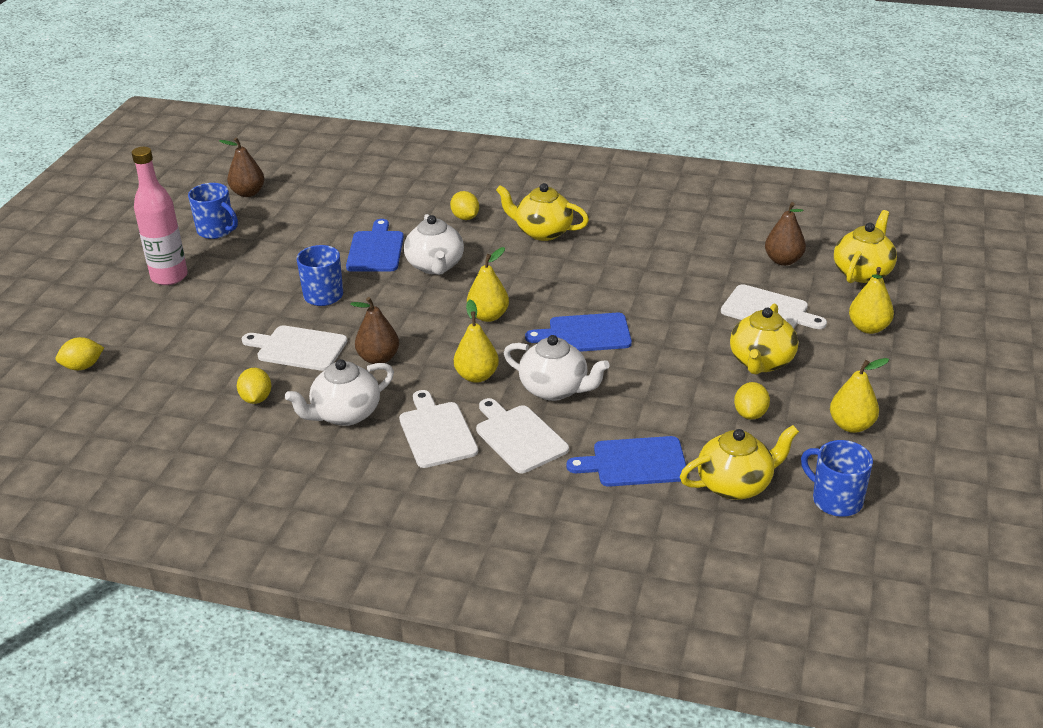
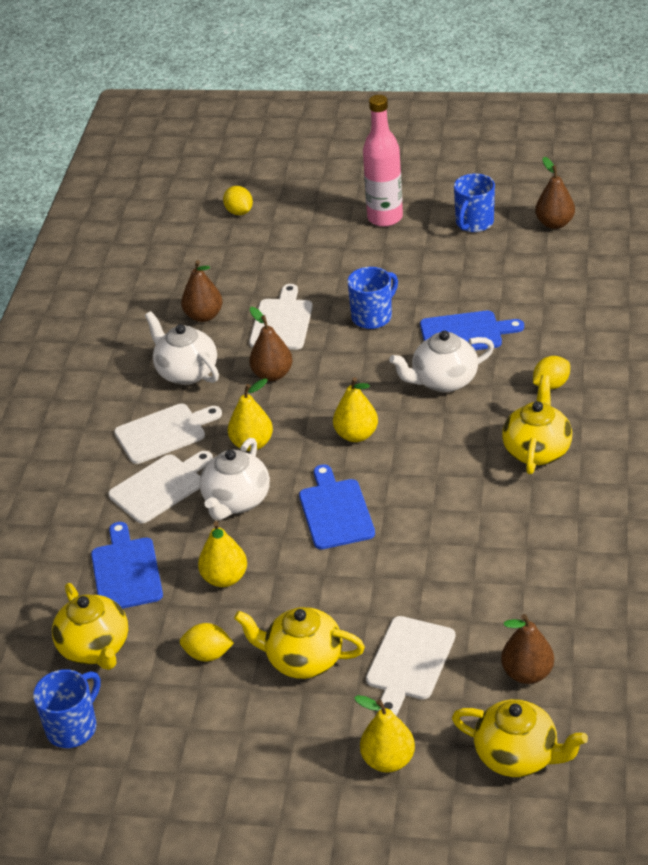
camera: 85 degrees right, 5 degrees up
yellow lemon [237,368,272,404] -> brown pear [181,260,223,322]
yellow pear [830,358,889,433] -> yellow pear moved to [198,521,247,587]

